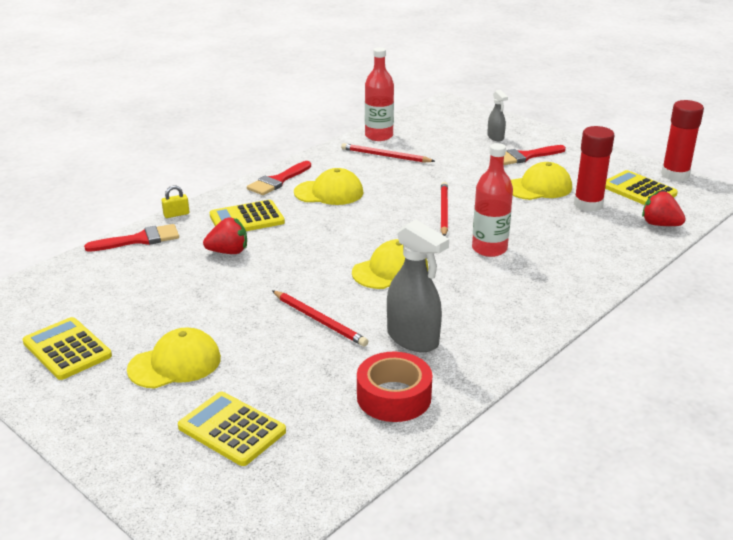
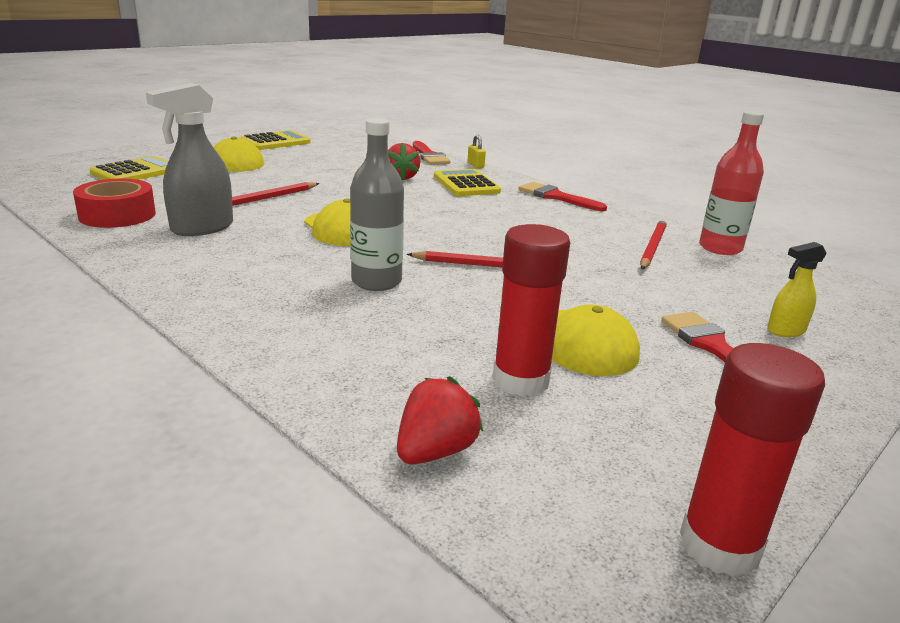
camera: 90 degrees right, 5 degrees down
yellow cap [294,168,363,205] -> none
red bottle [472,143,513,257] -> grey bottle [350,118,404,291]
grey spray bottle [487,90,508,141] -> yellow spray bottle [767,242,827,337]
yellow calculator [605,170,678,205] -> none

